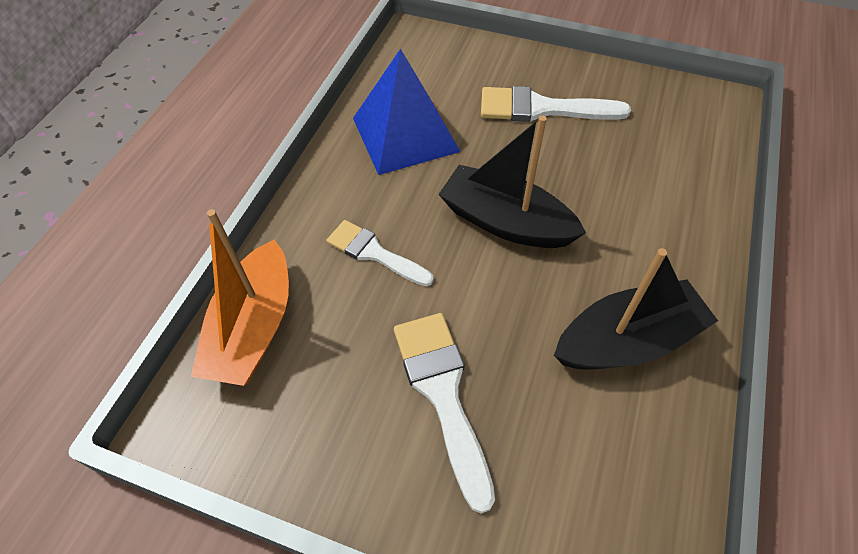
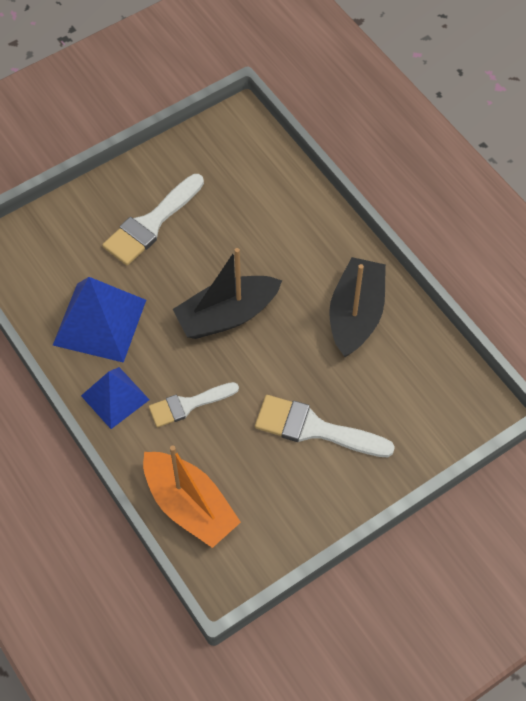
camera: 55 degrees left, 5 degrees up
none -> blue pyramid [81,367,150,429]

